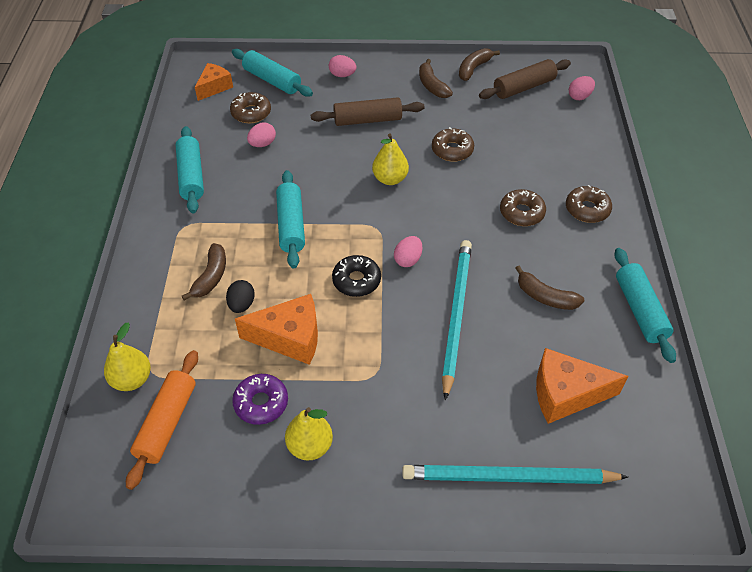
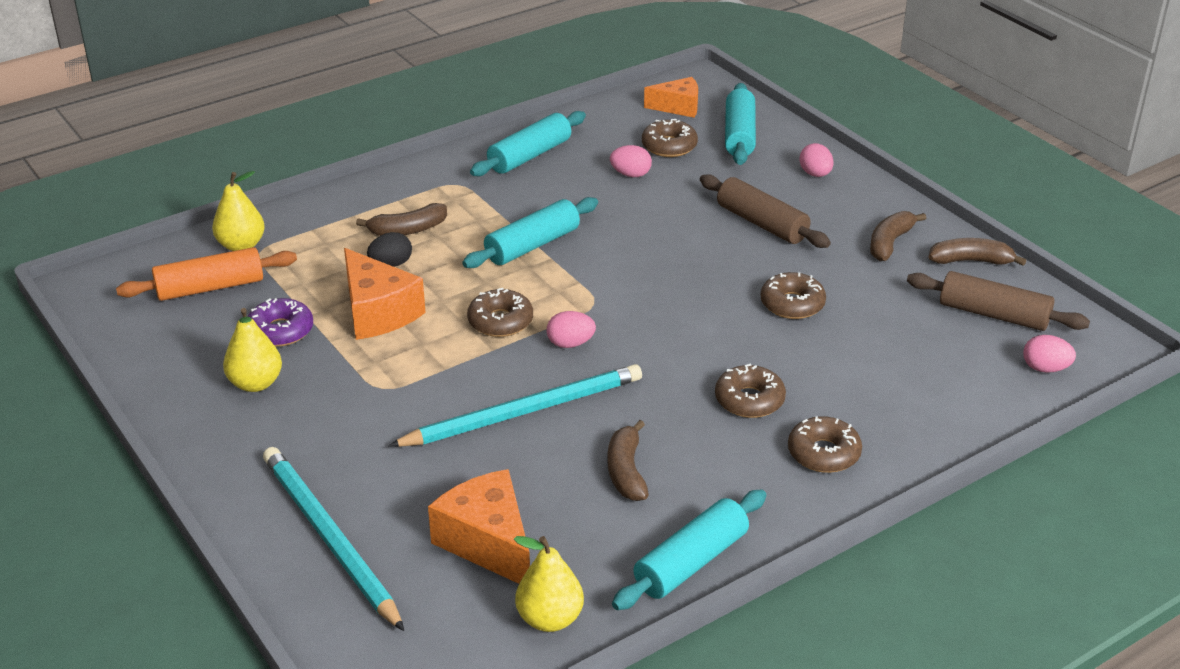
camera: 55 degrees right, 15 degrees down
black donut [332,255,381,297] -> brown donut [467,288,533,337]
yellow pear [372,133,409,185] -> yellow pear moved to [514,536,584,632]

